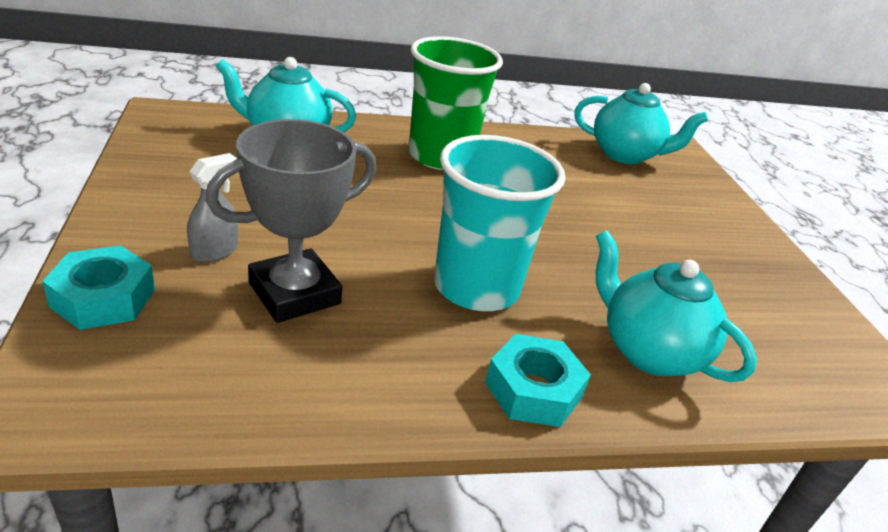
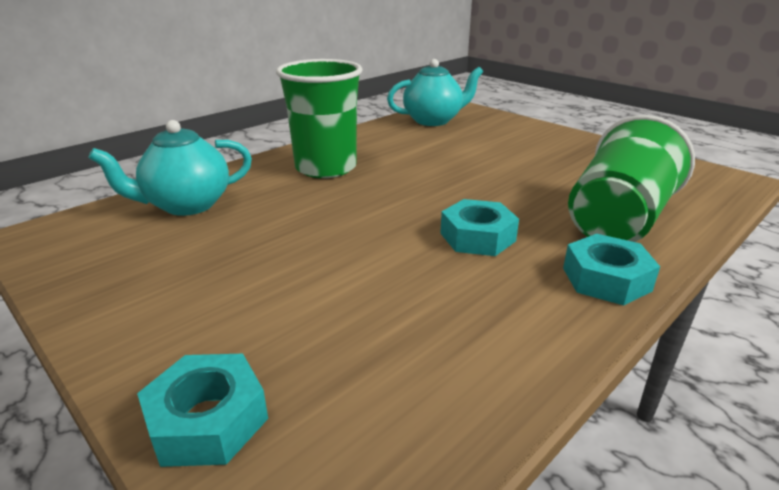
camera: 30 degrees left, 5 degrees down
grey spray bottle [187,153,238,263] -> none
grey trophy [205,119,376,323] -> none
turquoise cup [434,135,566,311] -> turquoise nut [440,199,519,256]
turquoise teapot [596,230,757,382] -> green cup [568,115,695,242]

